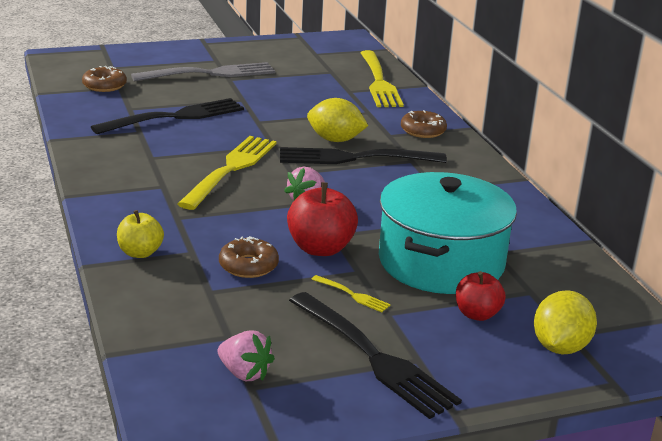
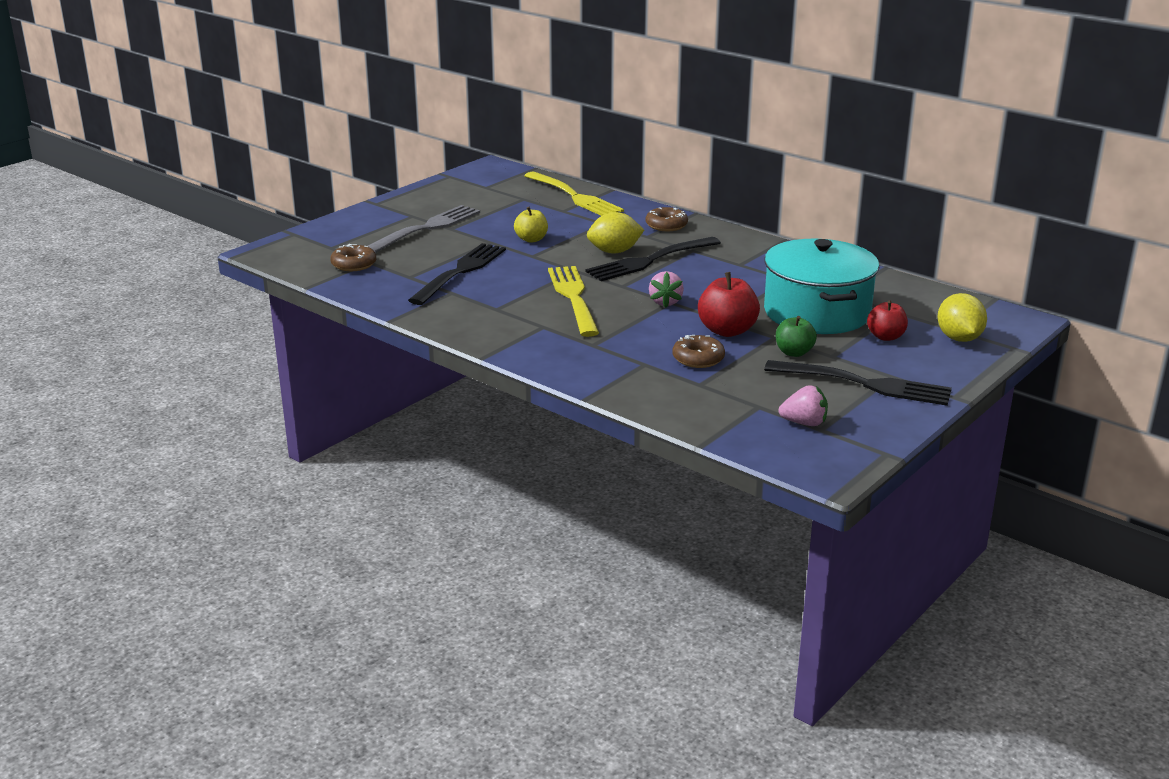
camera: 30 degrees left, 0 degrees up
yellow apple [117,210,164,258] -> yellow apple moved to [514,207,548,243]
yellow fork [311,275,391,312] -> green apple [776,316,817,357]

